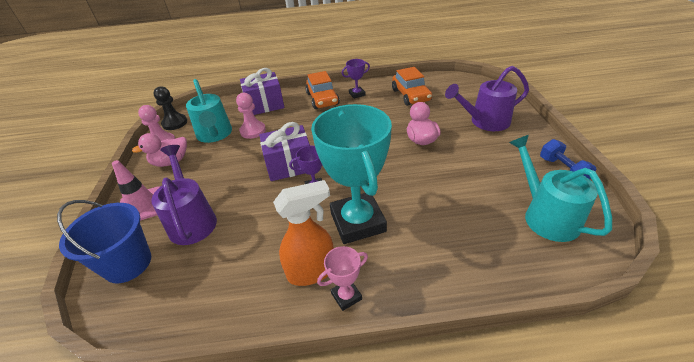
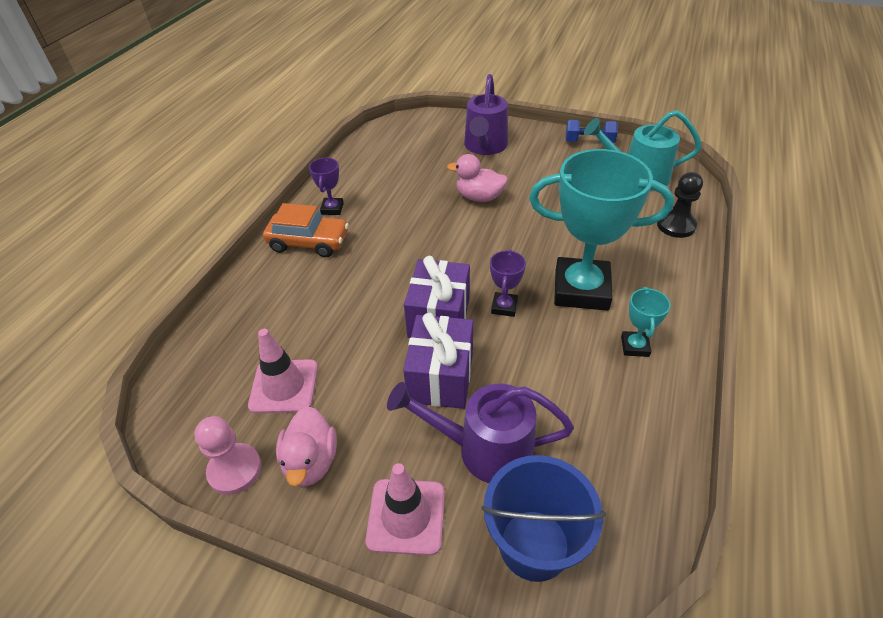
camera: 65 degrees left, 5 degrees up
black pawn [153,86,187,130] -> black pawn moved to [657,172,703,238]
turquoise watering can [186,79,232,143] -> pink traffic cone [248,329,318,414]
pink pawn [236,93,266,139] -> none
purple gift [240,68,284,115] -> purple gift moved to [403,313,473,409]
orange spray bottle [273,180,334,286] -> turquoise trophy [621,287,671,357]
pink trophy [317,246,368,311] -> none
orange car [392,67,432,106] -> none

